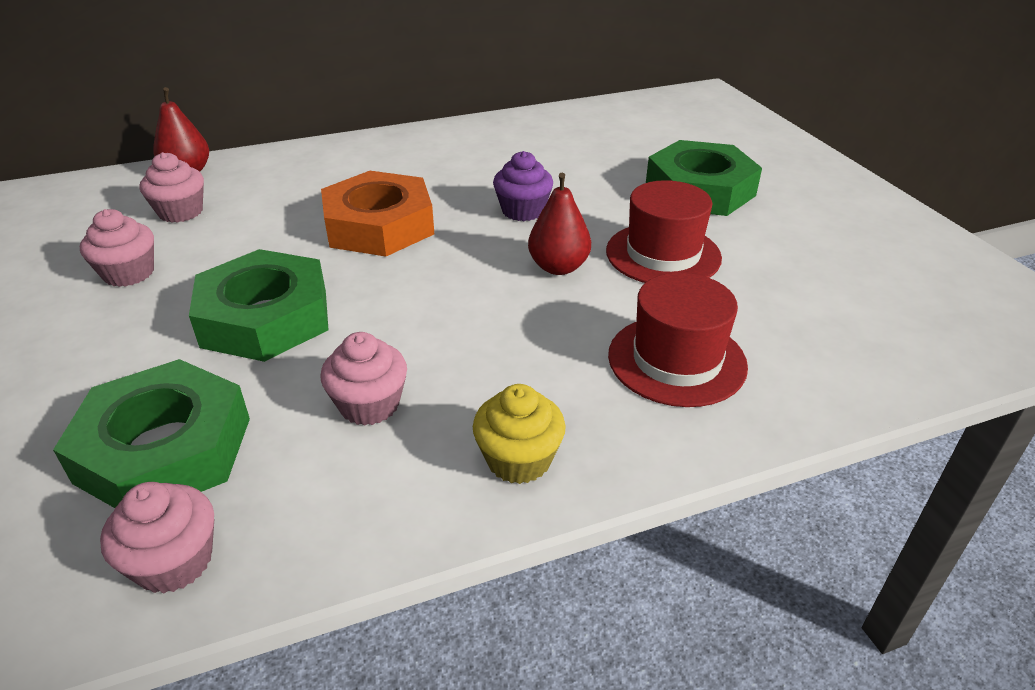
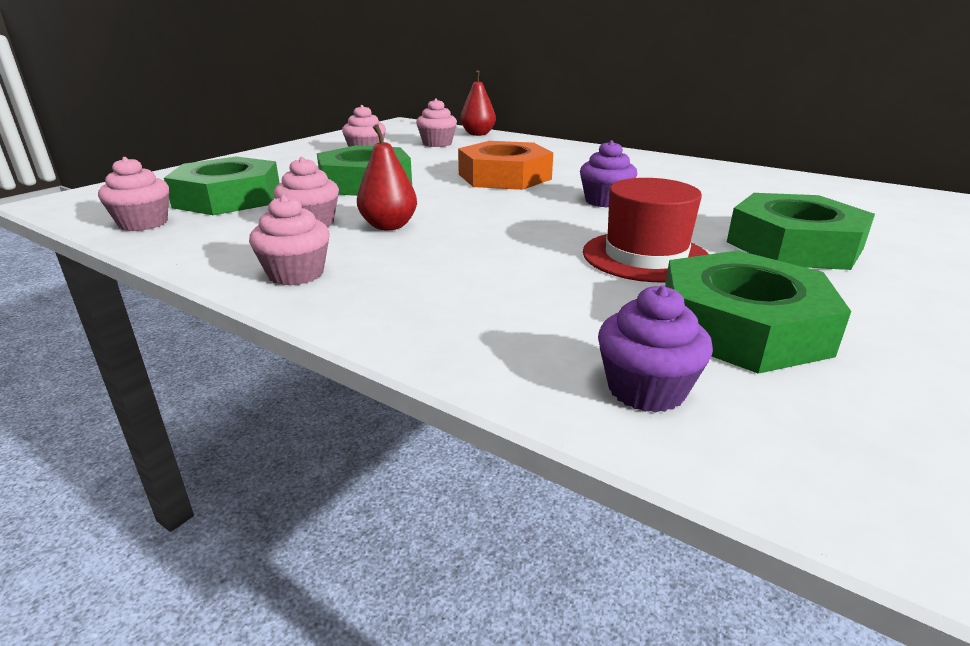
camera: 55 degrees right, 10 degrees down
yellow cupcake [473,384,566,484] -> pink cupcake [249,195,330,286]
red pear [528,173,591,275] -> red pear moved to [357,124,417,230]
red hat [608,273,748,407] -> none
none -> purple cupcake [598,285,713,413]
none -> green nut [665,250,851,374]

